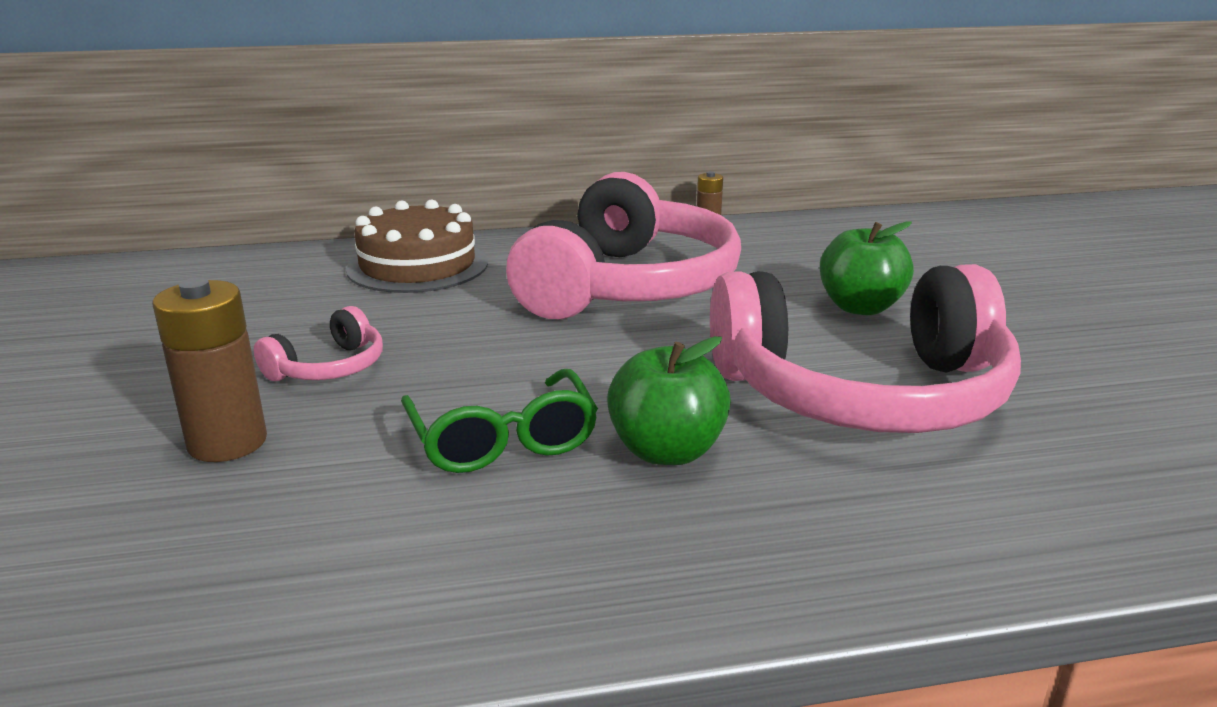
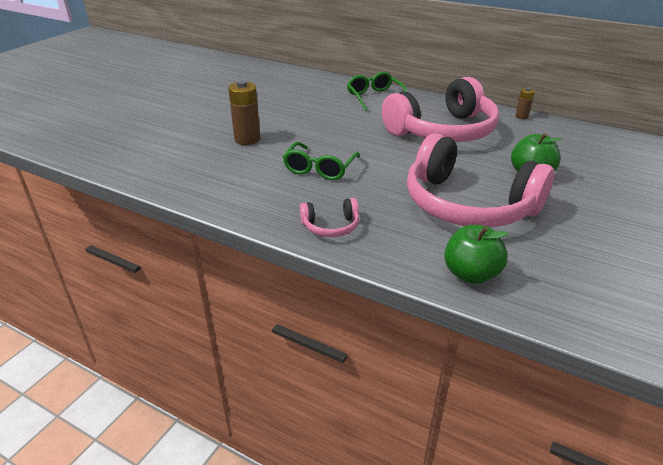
camera: 40 degrees right, 10 degrees up
pink headphones [254,306,383,381] -> pink headphones moved to [300,198,359,237]
brown cake [346,200,488,293] -> green glasses [347,72,408,111]
green apple [607,336,731,465] -> green apple moved to [444,225,509,284]

